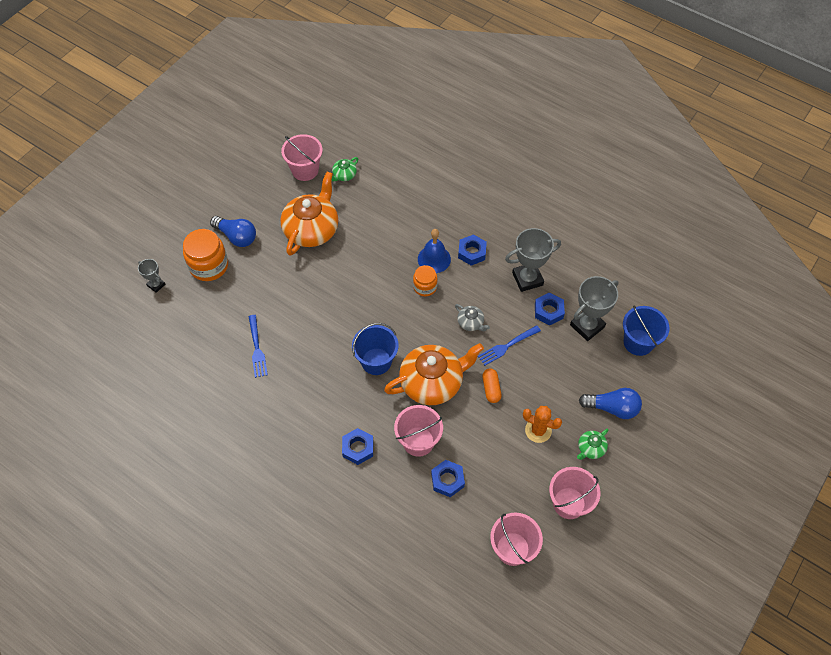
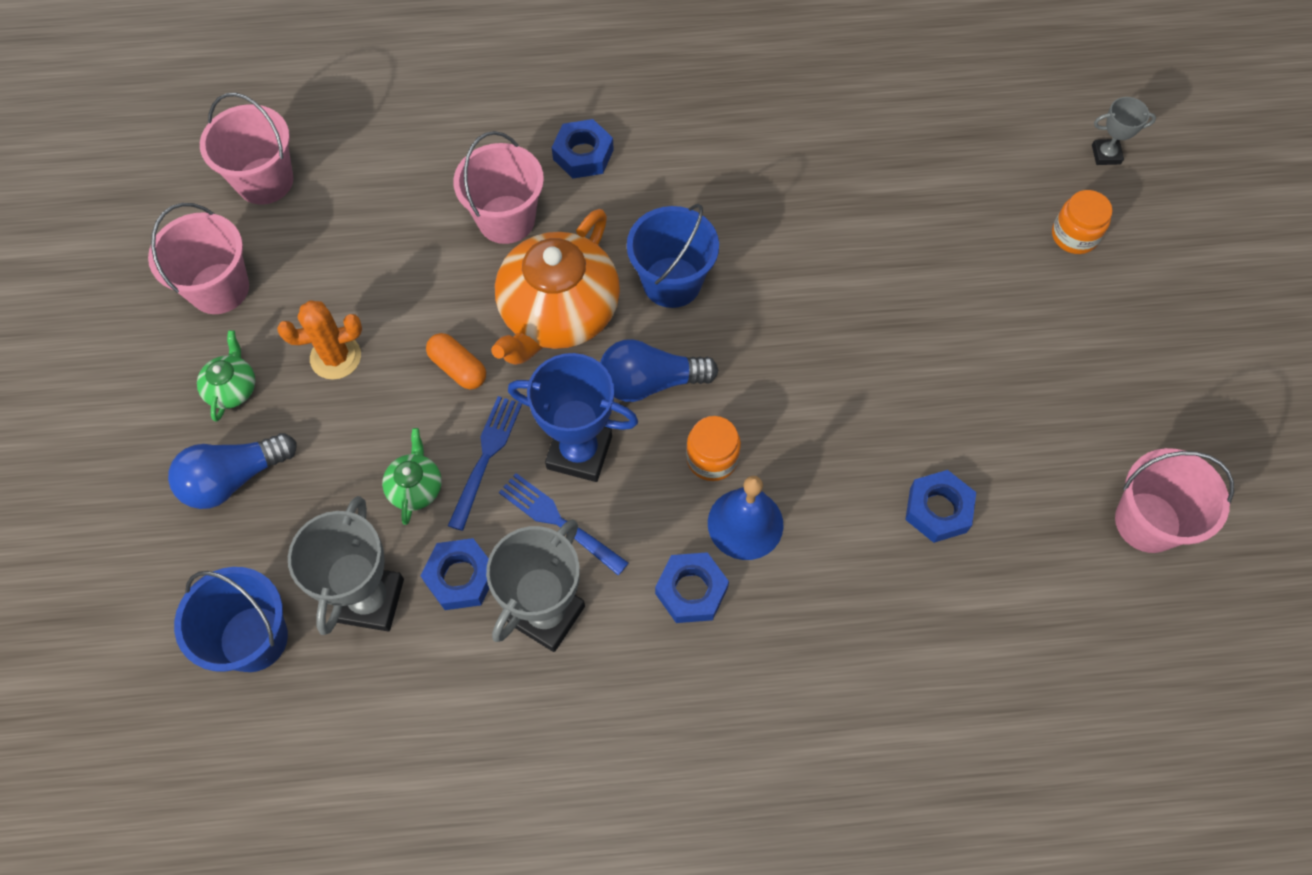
camera: 140 degrees right, 5 degrees up
orange jar [183,229,228,281] -> orange jar [1052,190,1113,254], size x0.60
blue light bulb [210,216,256,247] -> blue light bulb moved to [600,339,718,402]
blue fork [248,315,268,378] -> blue fork moved to [499,473,629,576]
orange teapot [280,172,338,256] -> none
green teapot [332,157,358,181] -> green teapot moved to [382,428,442,525]
blue nut [431,460,465,497] -> blue nut moved to [905,470,976,543]
grey teapot [455,304,490,331] -> blue trophy [508,353,638,482]

